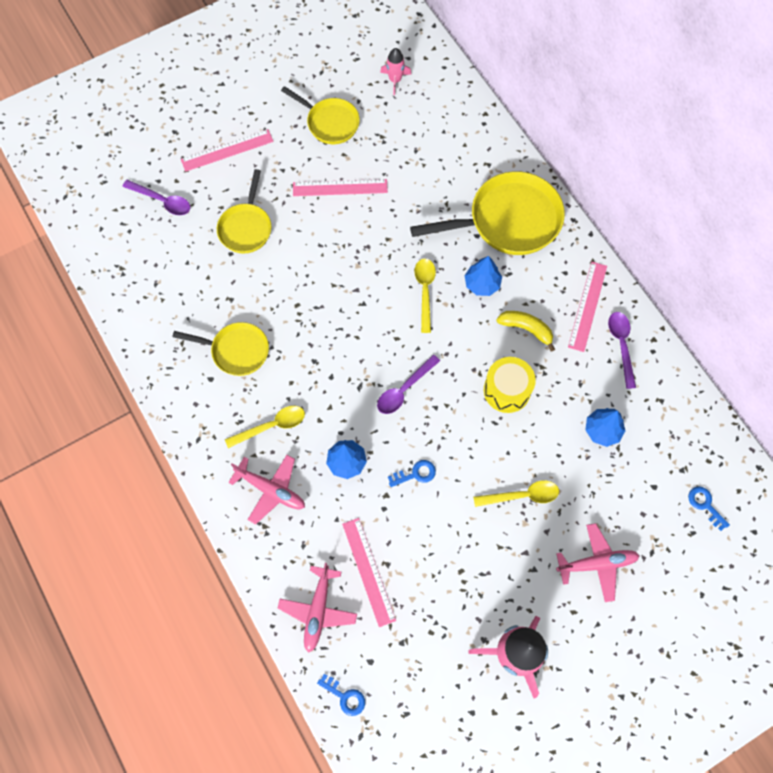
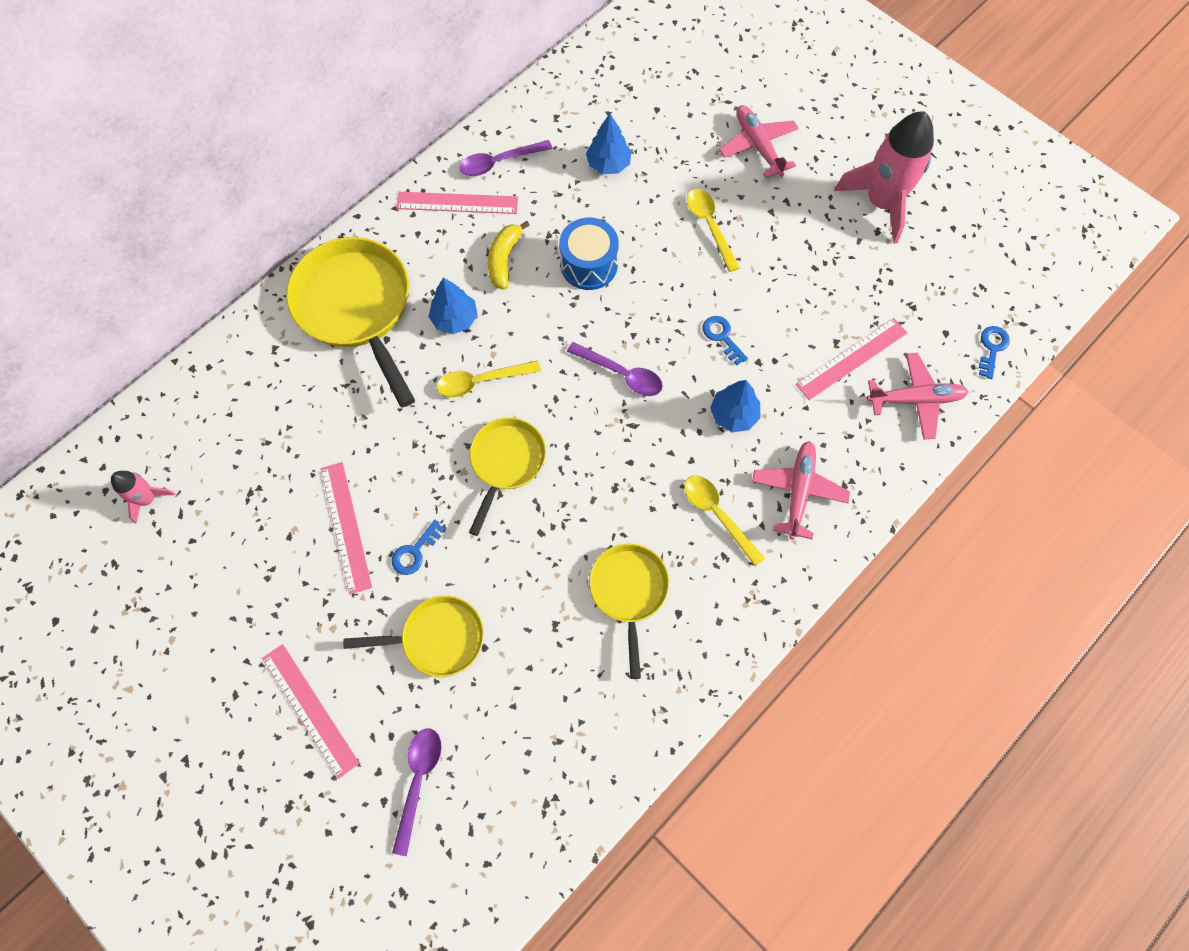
camera: 105 degrees left, 0 degrees up
yellow pan [281,86,360,144] -> yellow pan moved to [469,417,546,536]
yellow drum [484,357,536,413] -> blue drum [559,217,619,290]
blue key [688,486,730,531] -> blue key moved to [392,520,445,575]

